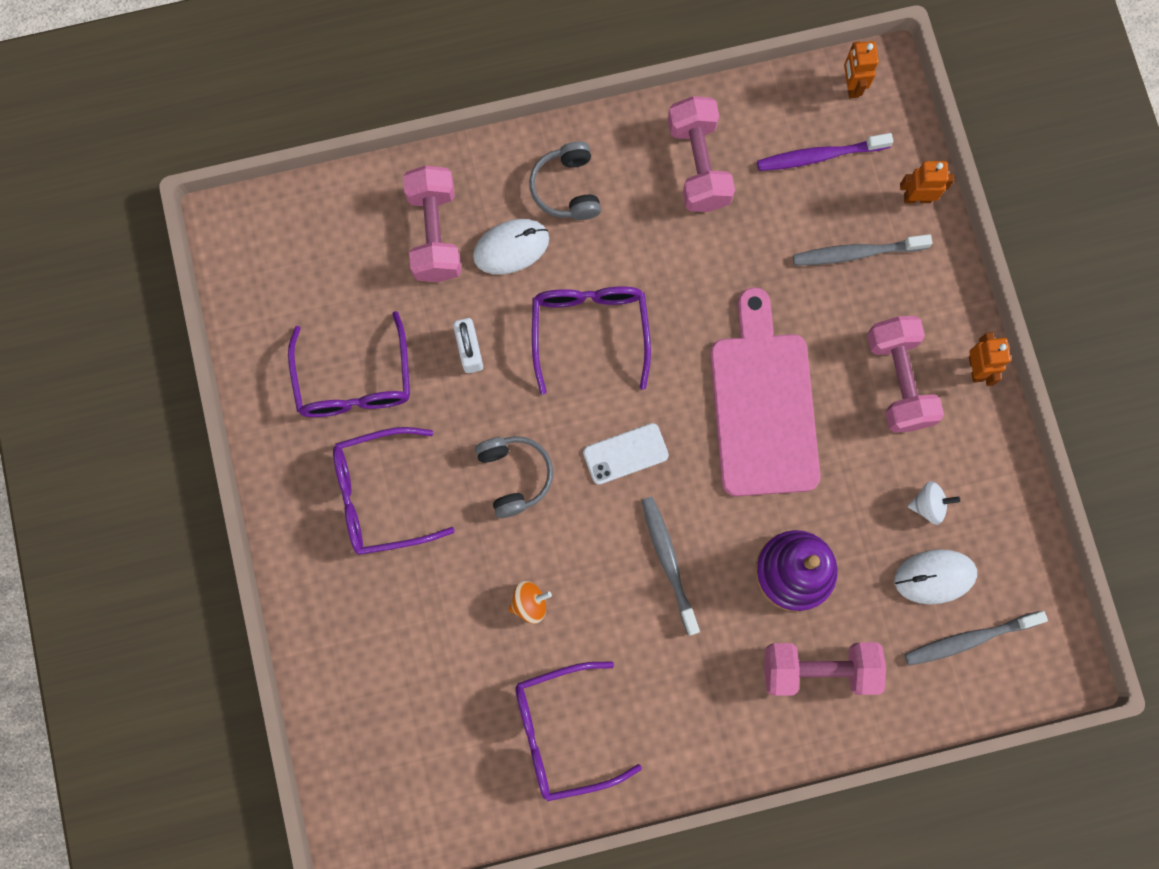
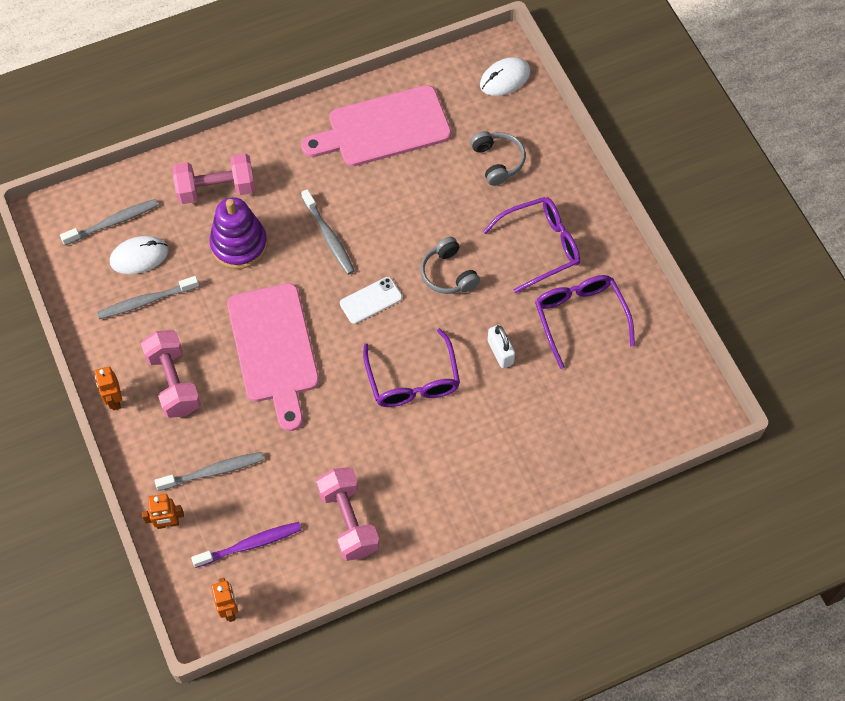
camera: 170 degrees right, 15 degrees down
pink dumbbell [403,165,461,282] -> none
white mouse [473,219,549,275] -> white mouse moved to [480,57,530,96]
orange spinning top [509,581,552,624] -> none
purple glasses [515,661,642,801] -> pink cutting board [301,85,451,166]
grey headphones [529,141,601,220] -> grey headphones moved to [470,131,526,186]
white spinning top [908,481,960,525] -> grey toothbrush [97,276,199,319]

